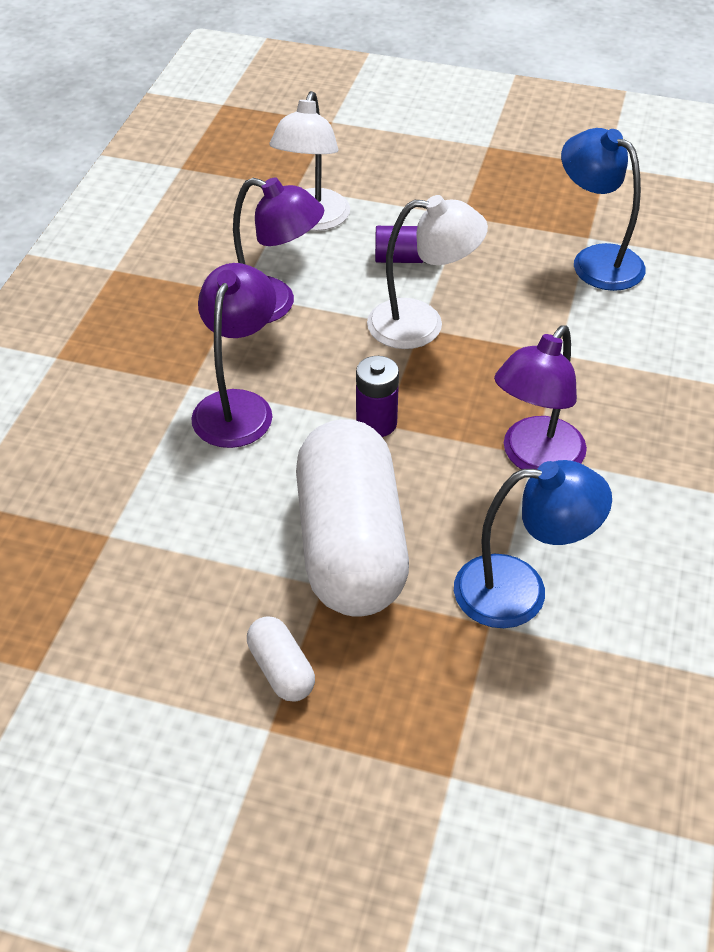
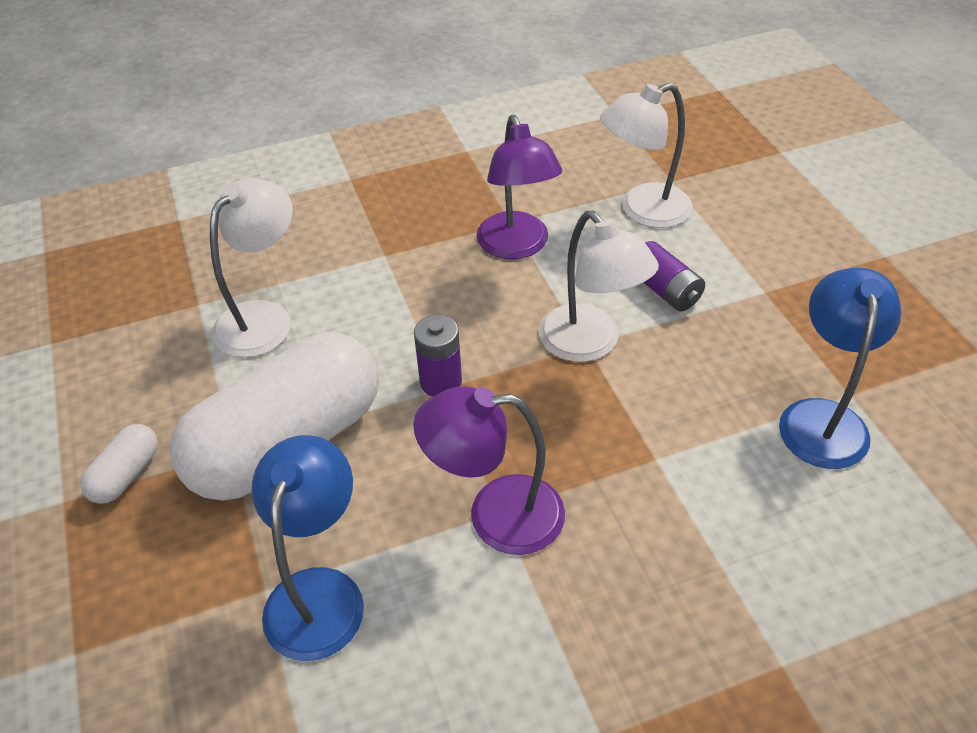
camera: 55 degrees right, 0 degrees up
purple lamp [191,263,276,448] -> none
blue lamp [454,460,612,628] -> blue lamp turned 135 degrees counterclockwise [252,435,364,661]
none -> white lamp [210,178,293,358]

